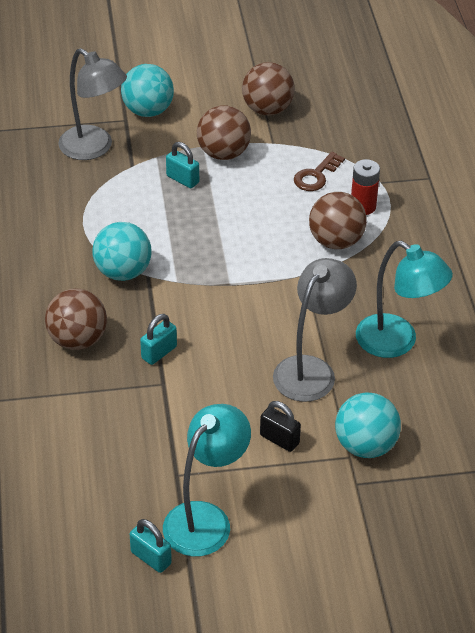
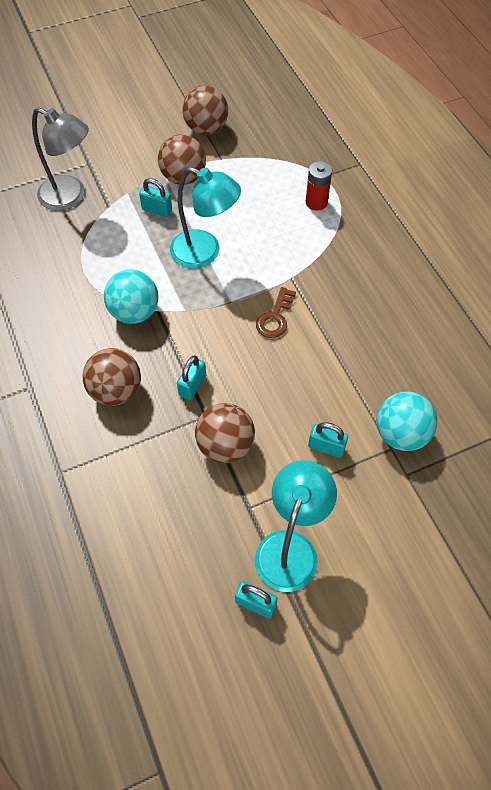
camera: 15 degrees left, 15 degrees up
turquoise ball [121,64,174,117] -> none
black padlock [260,401,301,452] -> turquoise padlock [308,422,348,458]
grey lamp [273,258,357,402] -> none
brown key [294,152,345,191] -> brown key moved to [256,287,296,338]
brown ball [309,192,367,249] -> brown ball moved to [195,403,255,463]
turquoise lamp [356,241,453,358] -> turquoise lamp moved to [170,167,241,268]

